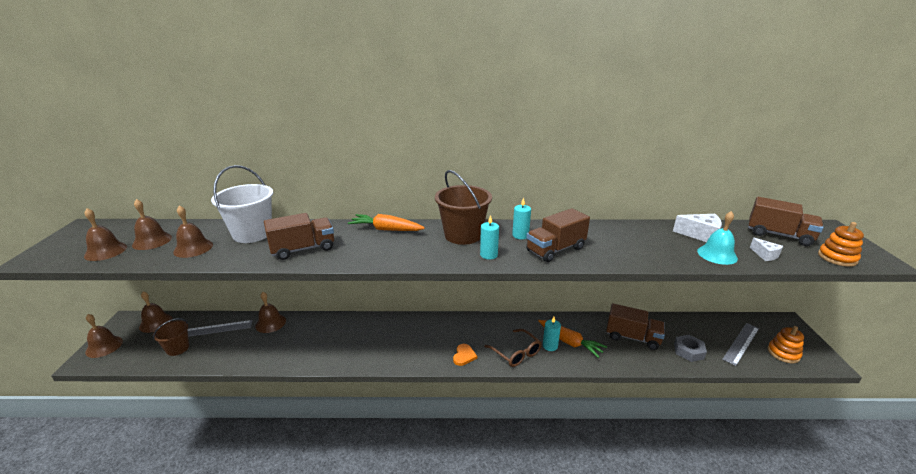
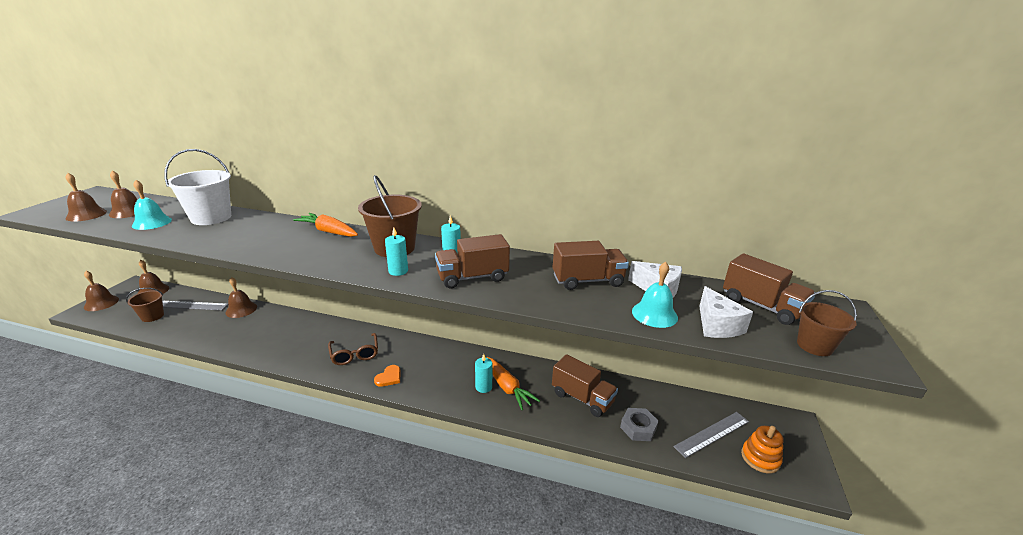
camera: 15 degrees right, 0 degrees up
brown bell [173,205,213,258] -> turquoise bell [132,180,172,230]
brown truck [264,213,334,260] -> brown truck moved to [552,241,629,290]
brown glasses [484,329,542,367] -> brown glasses moved to [328,333,378,365]
white cheese [750,238,783,261] -> white cheese [699,286,753,338], size x1.65
orange stacking toy [818,222,864,267] -> brown bucket [797,290,857,356]

